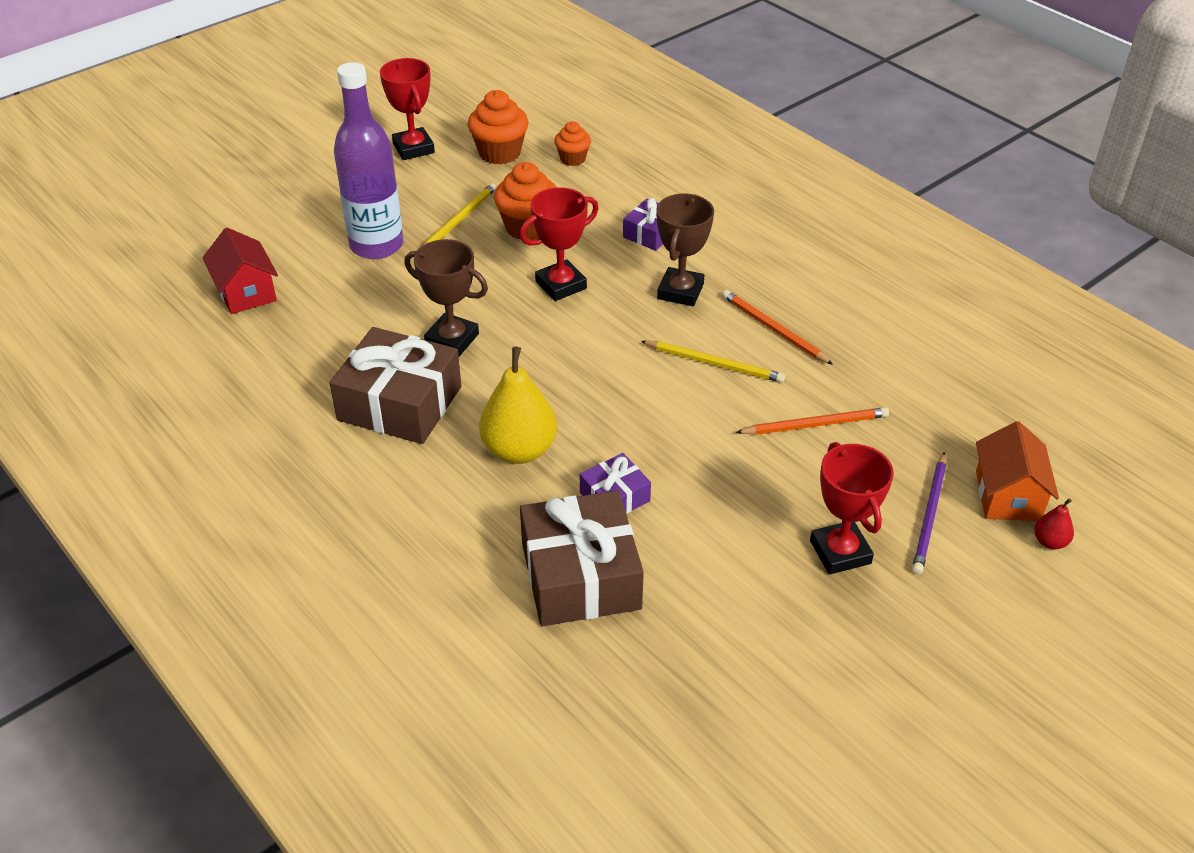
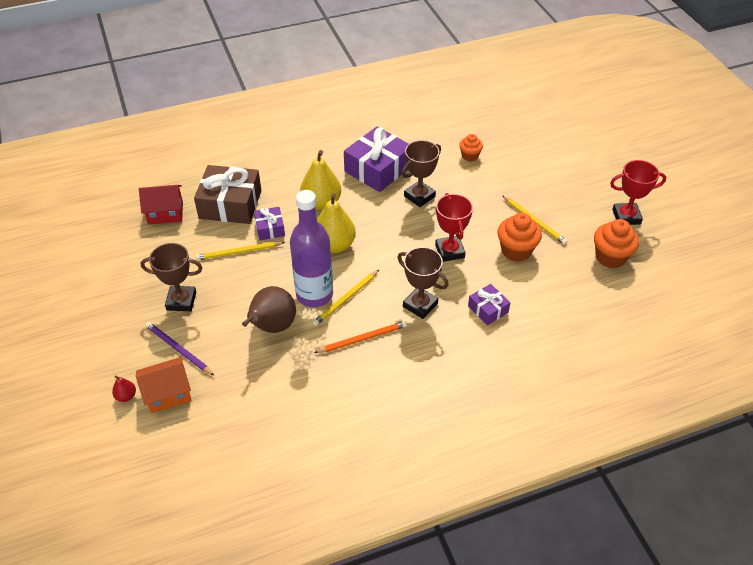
camera: 110 degrees right, 5 degrees up
red house [202,228,278,314] -> red house moved to [139,185,183,225]
brown gift [330,327,461,444] -> purple gift [344,126,409,192]
purple bottle [334,62,403,259] -> purple bottle moved to [290,190,333,307]
orange cupcake [554,121,591,166] -> orange cupcake moved to [459,134,483,161]
orange pencil [736,407,889,435] -> brown pear [242,286,296,333]
red trophy [810,442,894,574] -> brown trophy [141,243,202,311]
orange house [976,421,1059,521] -> orange house turned 45 degrees counterclockwise [136,357,192,413]
none -> yellow pencil [195,242,285,260]
none -> yellow pear [317,193,356,253]

